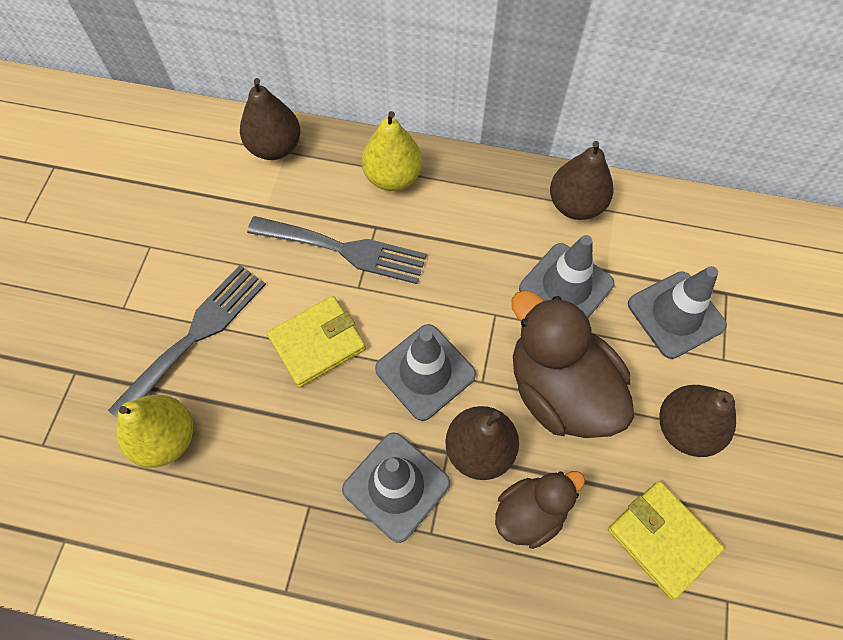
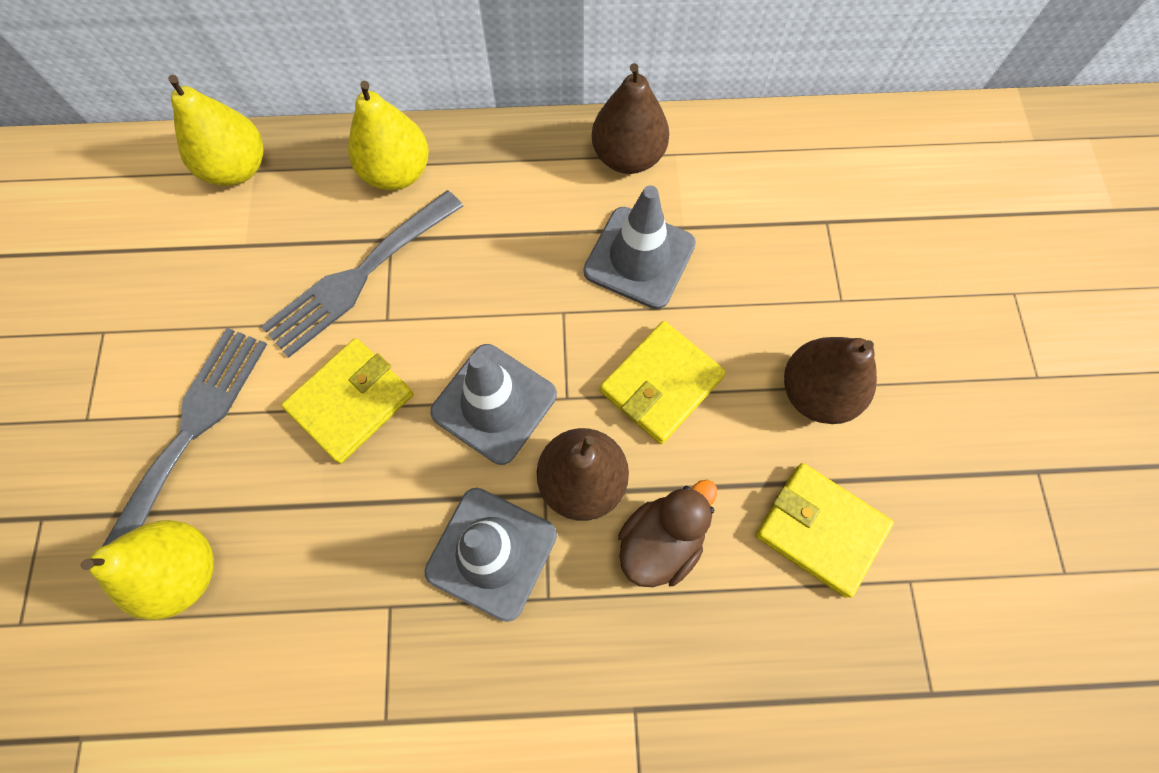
camera: 15 degrees left, 5 degrees up
brown pear [240,78,300,160] -> yellow pear [168,75,263,186]
grey fork [247,216,427,284] -> grey fork turned 135 degrees clockwise [261,190,463,357]
brown duck [511,290,634,438] -> yellow wallet [600,321,726,444]
grey traffic cone [628,266,727,359] -> none

